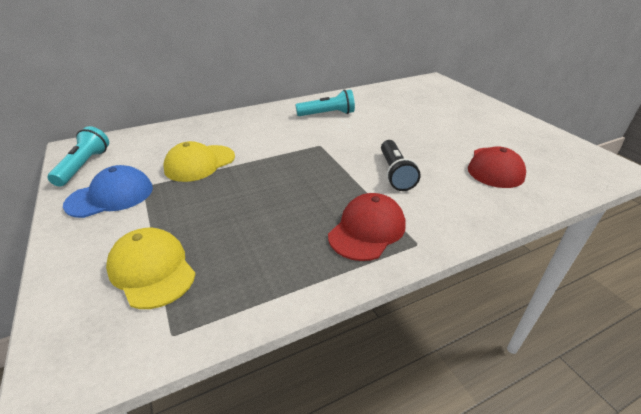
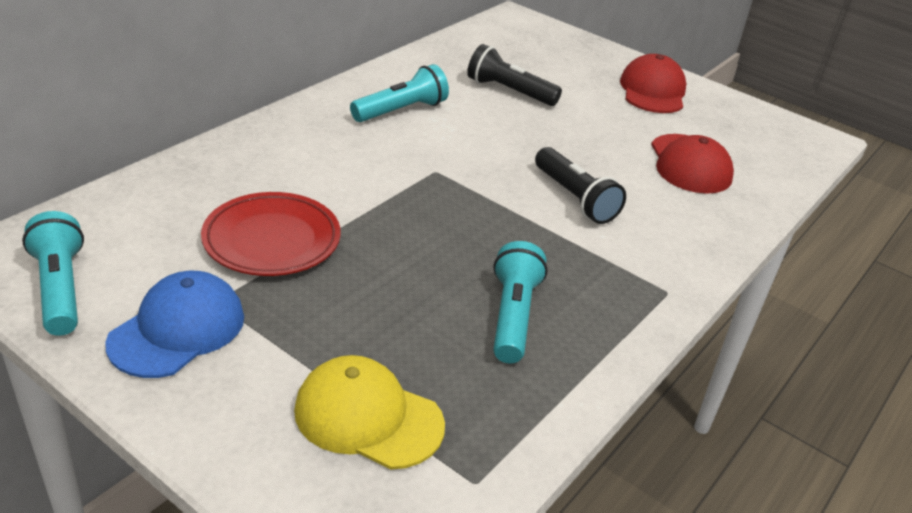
camera: 30 degrees left, 0 degrees up
yellow cap [163,141,235,182] -> red plate [201,192,341,276]
red cap [328,193,406,261] -> red cap moved to [620,54,686,113]
none -> black flashlight [467,44,562,106]
none -> turquoise flashlight [493,241,548,363]

